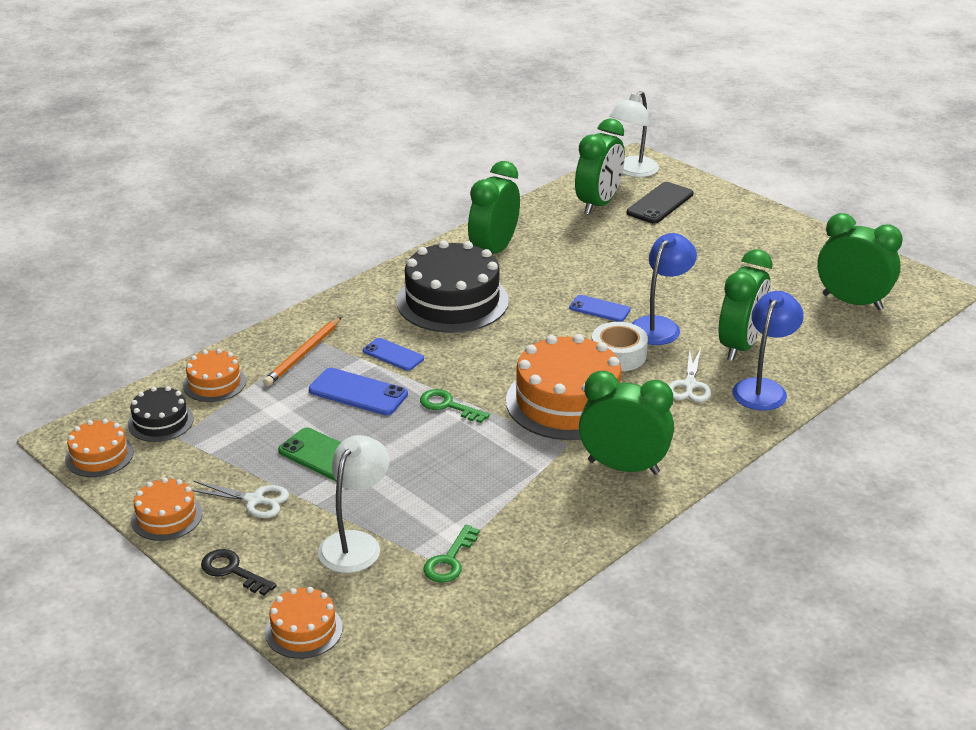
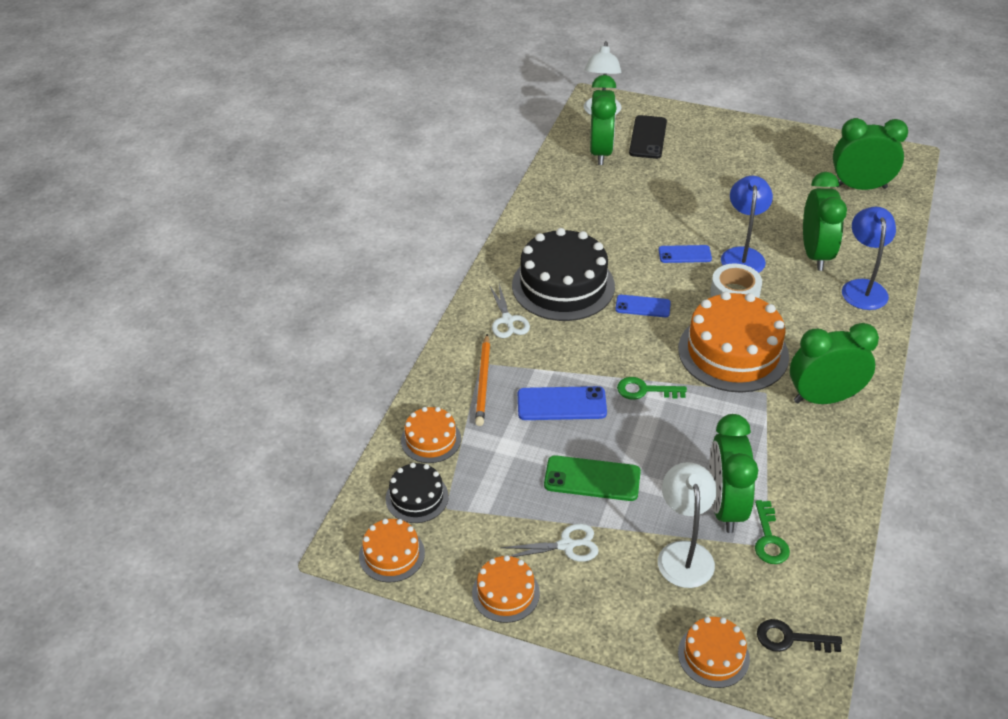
camera: 25 degrees left, 10 degrees up
black key [201,549,277,596] -> black key moved to [757,619,842,653]
blue phone [363,338,424,371] -> blue phone moved to [615,295,671,317]
green clock [468,161,520,253] -> green clock moved to [709,414,758,533]
white scissors [669,349,711,402] -> white scissors moved to [490,284,530,338]

